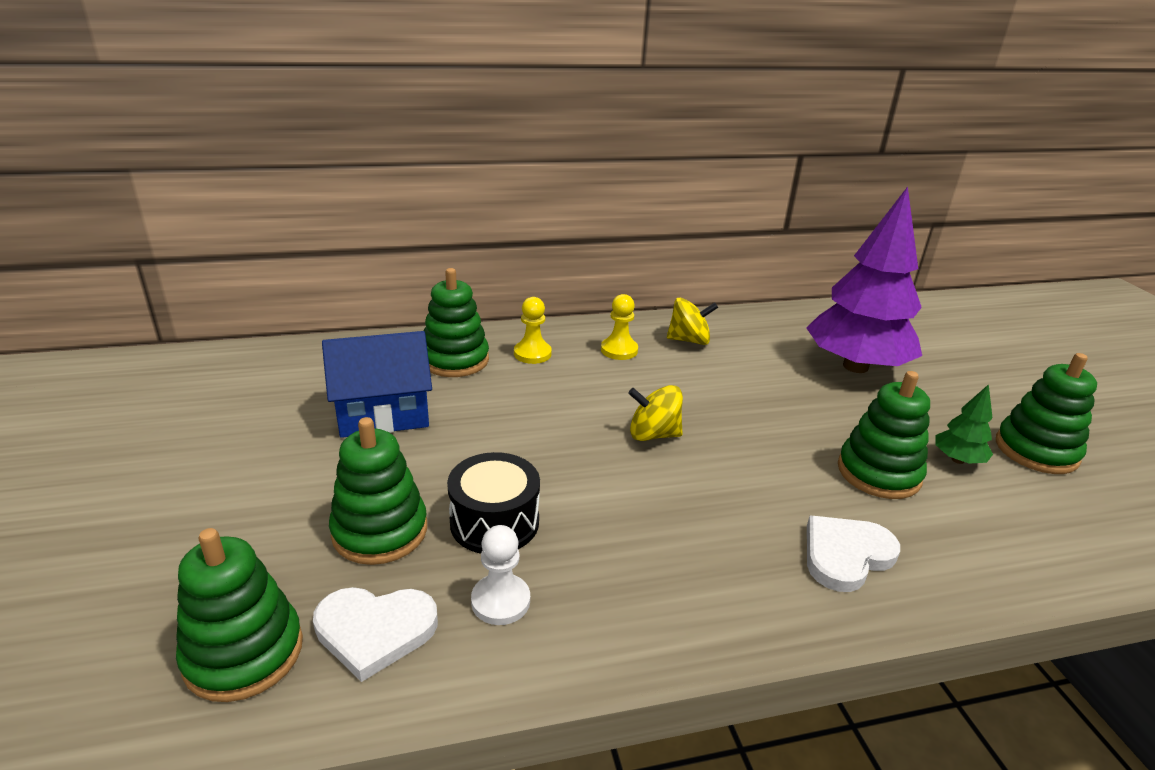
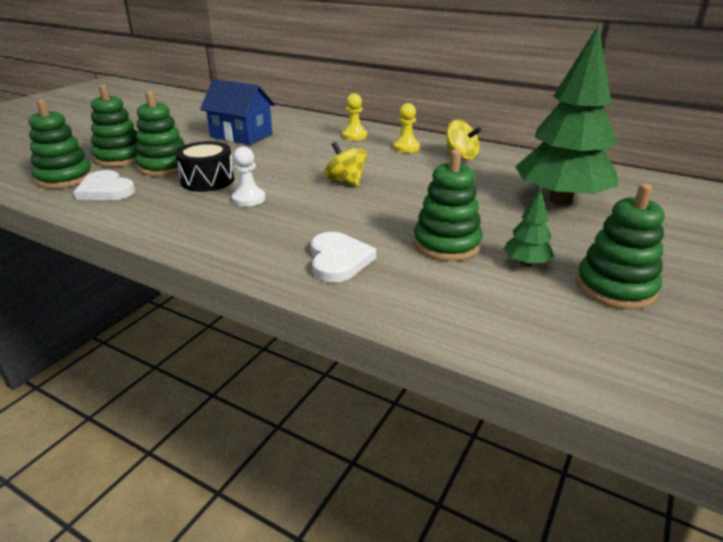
camera: 45 degrees right, 0 degrees up
green stacking toy [424,268,489,377] -> green stacking toy moved to [91,84,138,167]
white pawn [471,525,530,625] -> white pawn moved to [231,146,265,206]
purple tree [806,187,922,373] -> green tree [515,25,618,206]
white heart [807,516,900,592] -> white heart turned 75 degrees clockwise [311,232,376,283]

